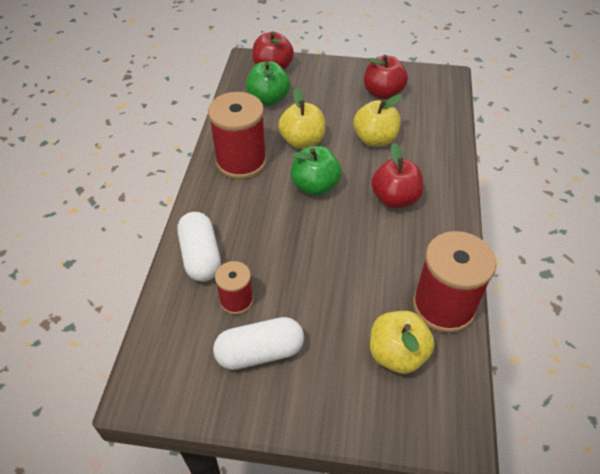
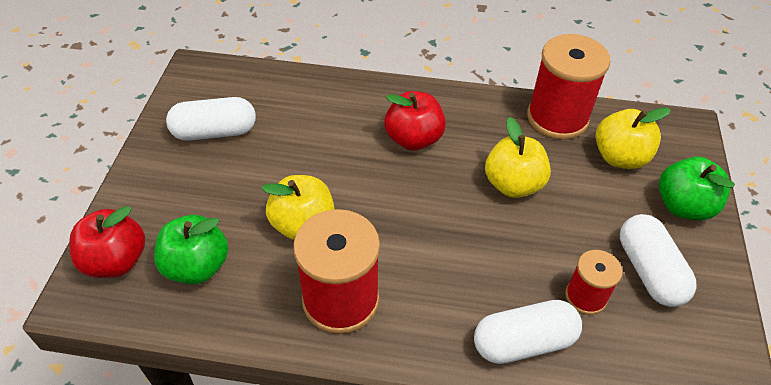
camera: 90 degrees left, 0 degrees up
green apple [291,146,342,196] -> green apple moved to [659,157,735,221]
yellow apple [354,94,402,147] -> yellow apple moved to [485,117,551,198]
red apple [364,55,408,100] -> white capsule [166,97,256,141]

